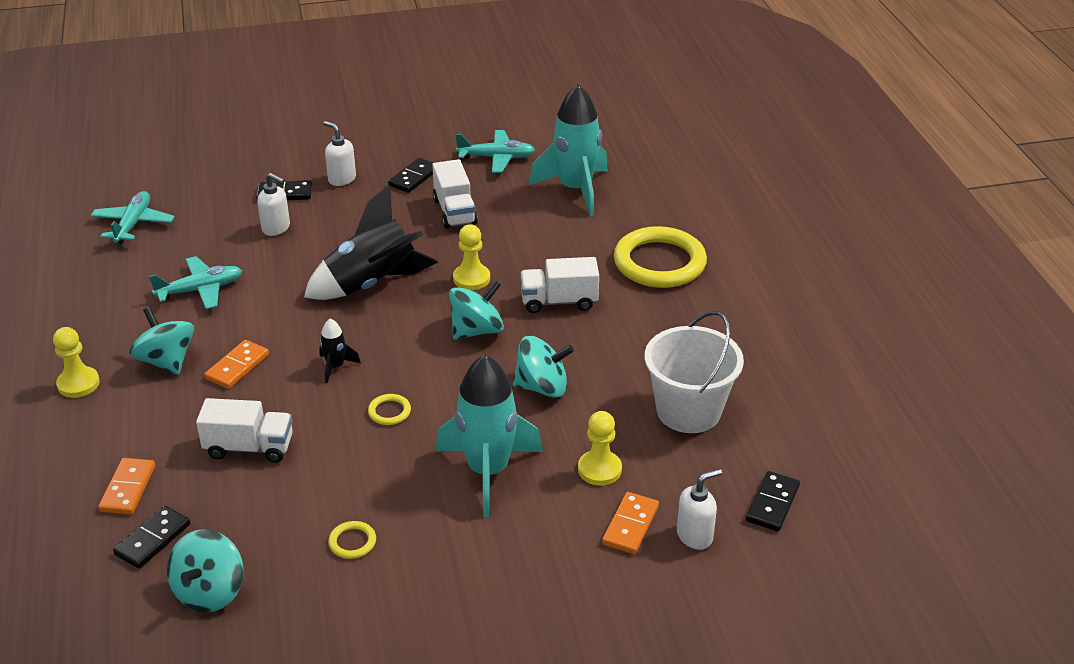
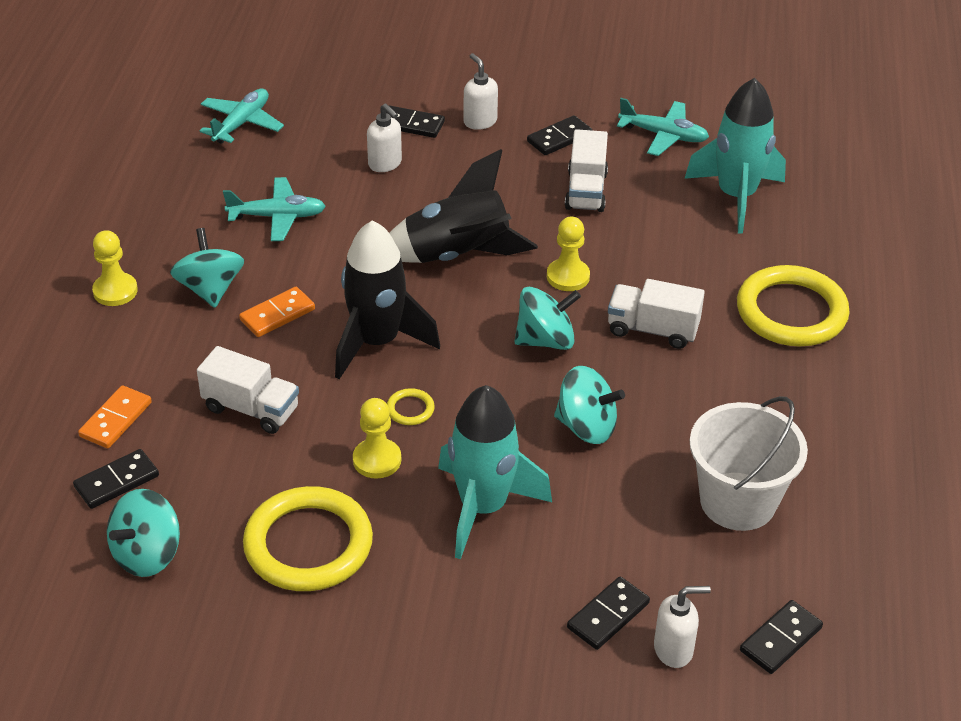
camera: 20 degrees right, 5 degrees up
black rocket [319,319,361,383] -> black rocket [335,220,440,379], size x2.26
yellow ring [328,521,376,559] -> yellow ring [243,486,373,591], size x2.46
yellow pawn [578,411,622,486] -> yellow pawn moved to [353,398,401,479]
orange domino [602,492,659,554] -> black domino [567,576,650,650]

